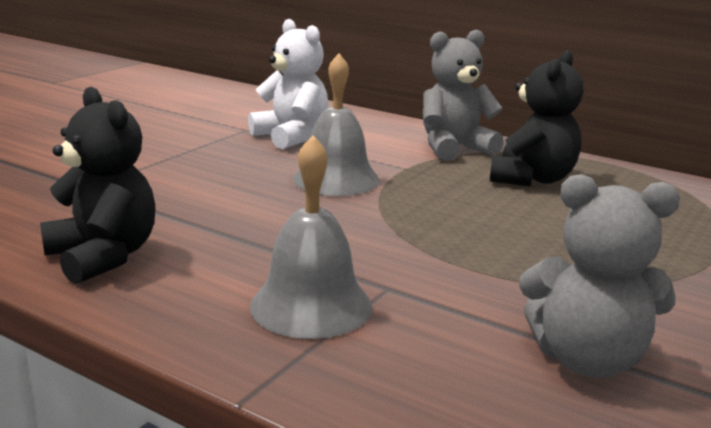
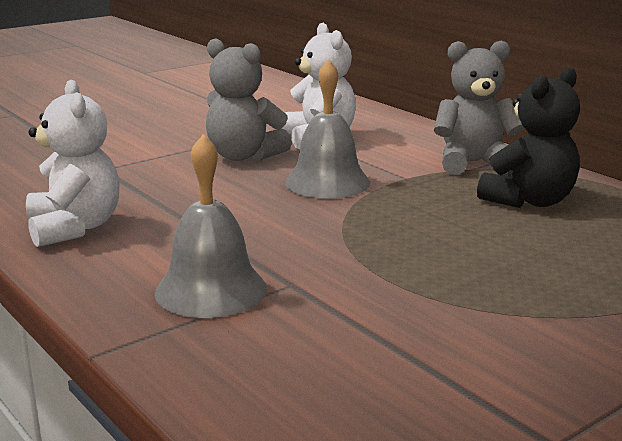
camera: 20 degrees right, 0 degrees up
black teddy bear [40,87,155,284] -> white teddy bear [26,80,119,247]
grey teddy bear [519,174,680,378] -> grey teddy bear moved to [206,38,292,161]

